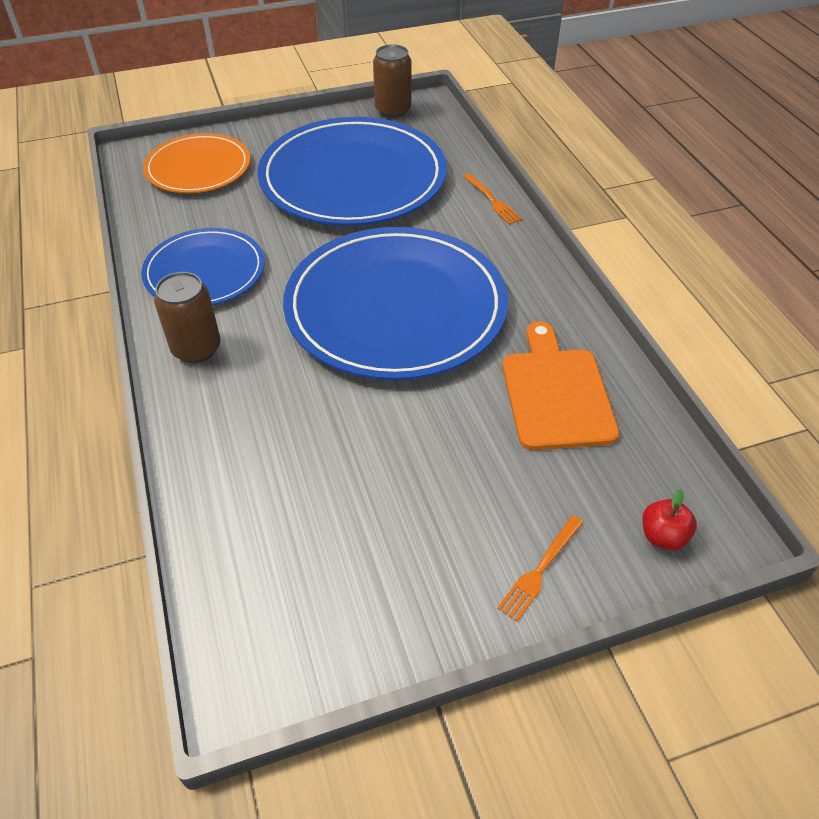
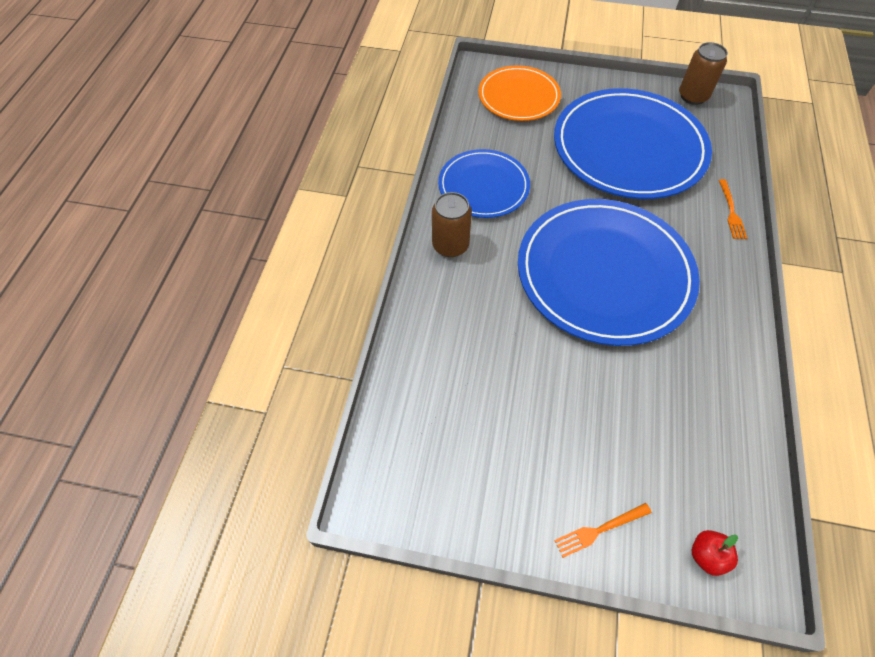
camera: 30 degrees right, 10 degrees up
orange cutting board [502,321,620,450] -> none

